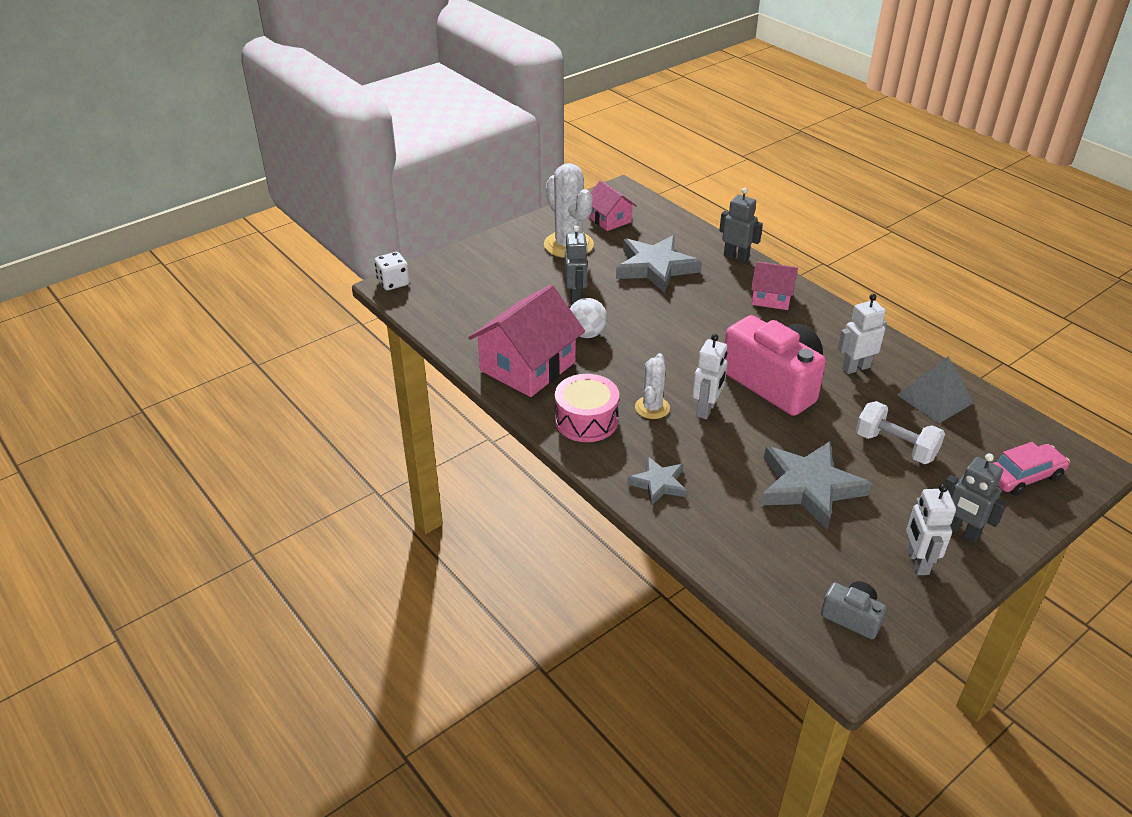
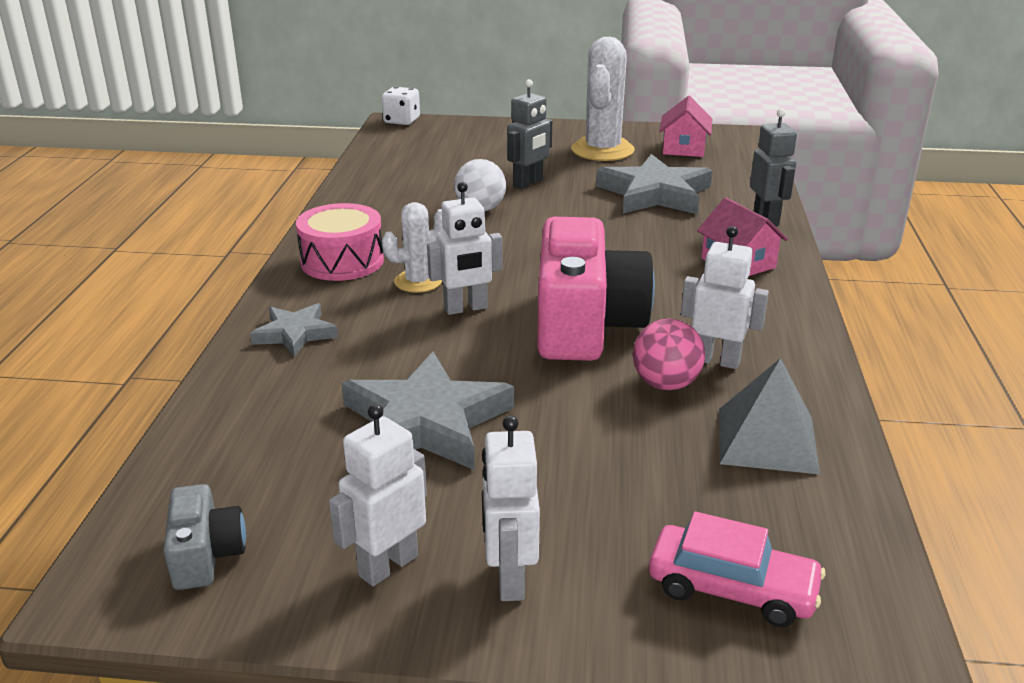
camera: 45 degrees right, 10 degrees down
pink house [468,285,585,397] -> none
white dumbbell [856,401,945,464] -> none
grey robot [945,453,1007,543] -> white robot [482,415,540,601]
none -> pink ball [633,319,705,390]

